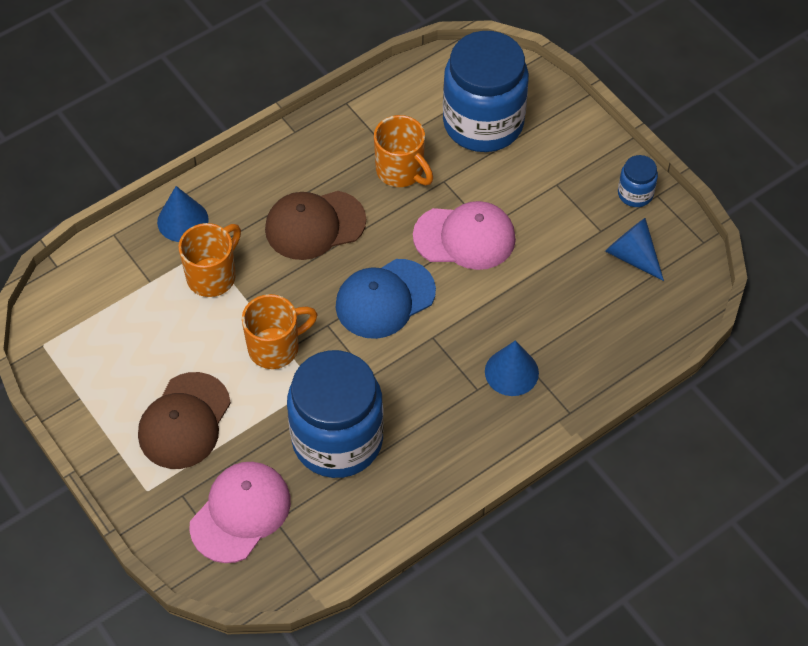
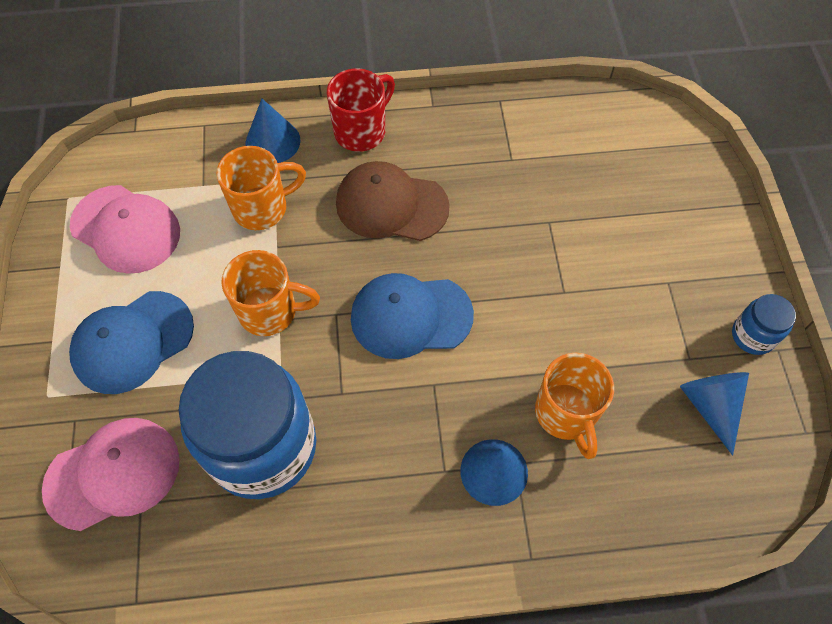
camera: 30 degrees right, 5 degrees up
brown cap [138,372,231,469] -> blue cap [69,291,194,394]
orange mug [374,115,433,187] -> orange mug moved to [535,353,614,459]
pink cap [413,201,516,270] -> pink cap moved to [70,185,180,274]
blue jar [443,31,529,152] -> none
none -> red mug [327,68,395,152]

